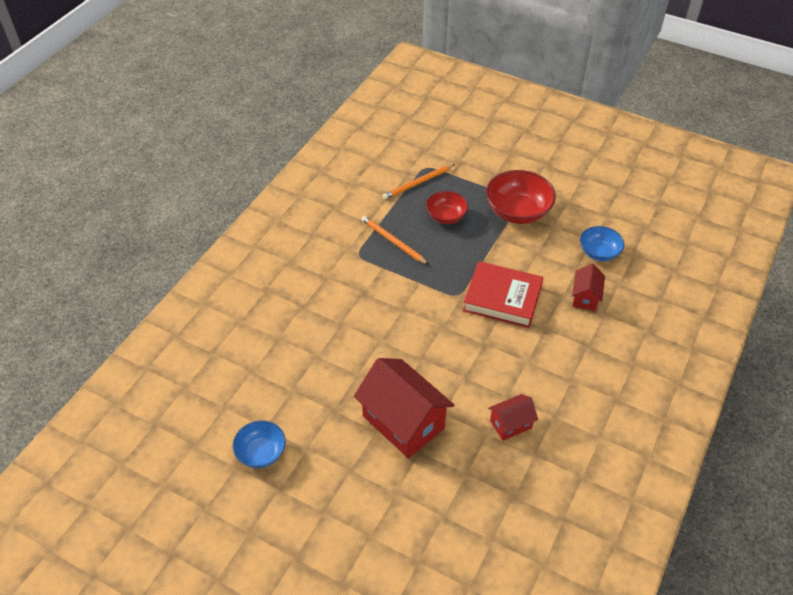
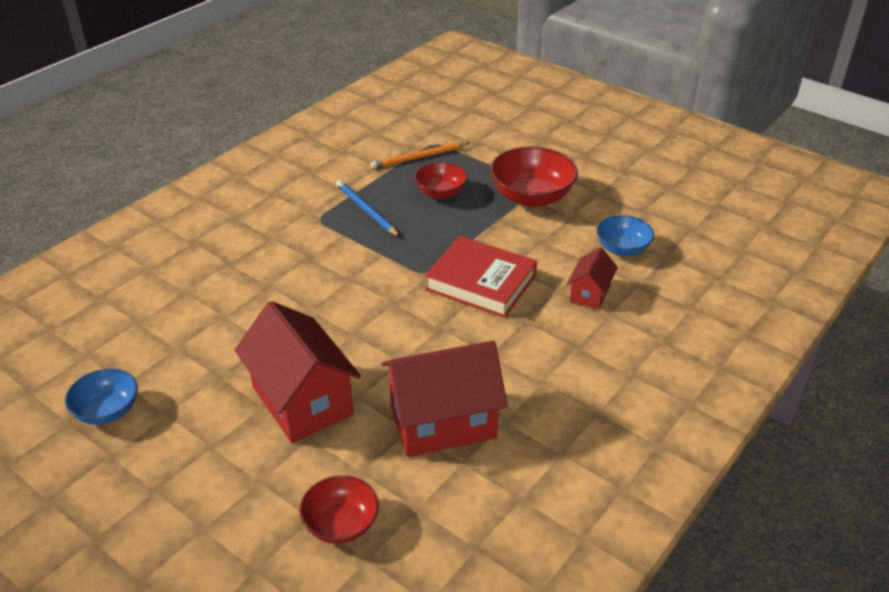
camera: 10 degrees right, 10 degrees down
orange pencil [361,216,429,265] -> blue pencil [336,180,400,237]
red house [488,394,538,441] -> red house [382,341,508,457], size x1.97
none -> red bowl [299,475,379,544]

